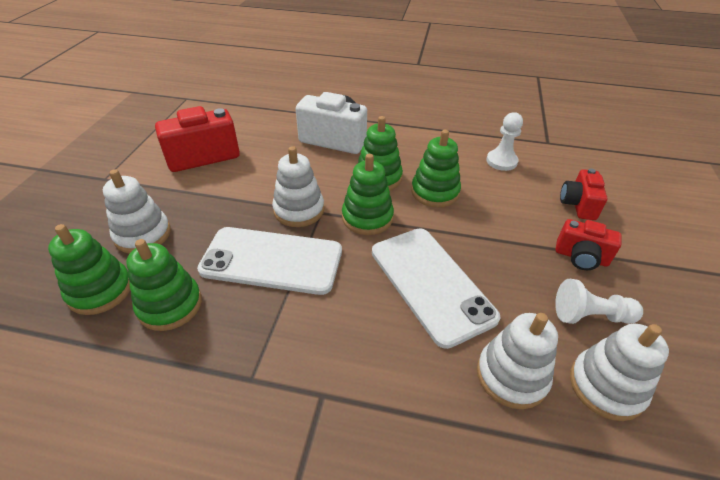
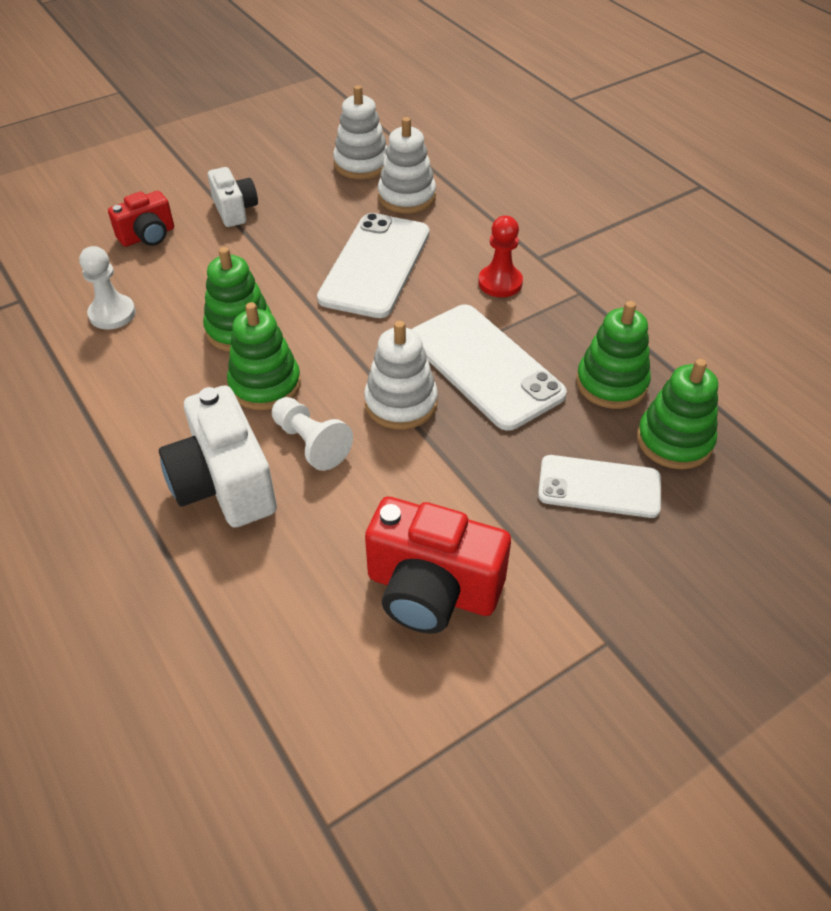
camera: 135 degrees left, 5 degrees up
white stacking toy [103,169,171,254] -> white phone [538,455,661,518]
green stacking toy [342,154,394,235] -> none
white pawn [555,279,643,324] -> white pawn moved to [272,397,353,471]
red camera [556,219,622,270] -> white camera [208,167,258,227]
none -> red pawn [478,216,523,297]

